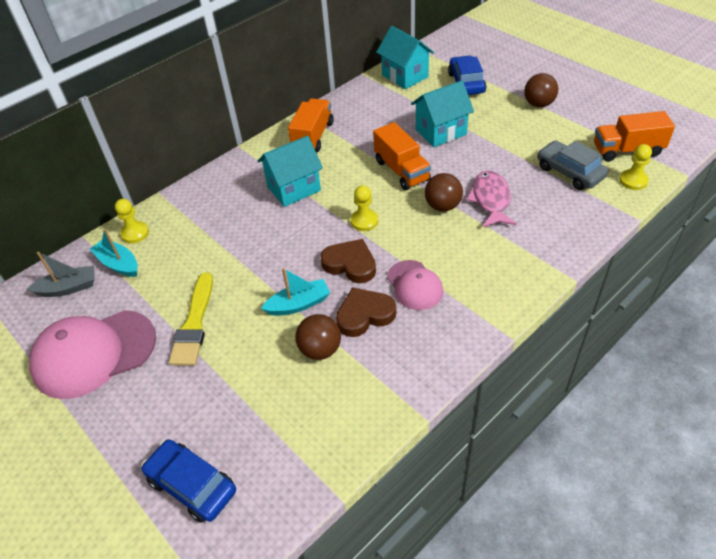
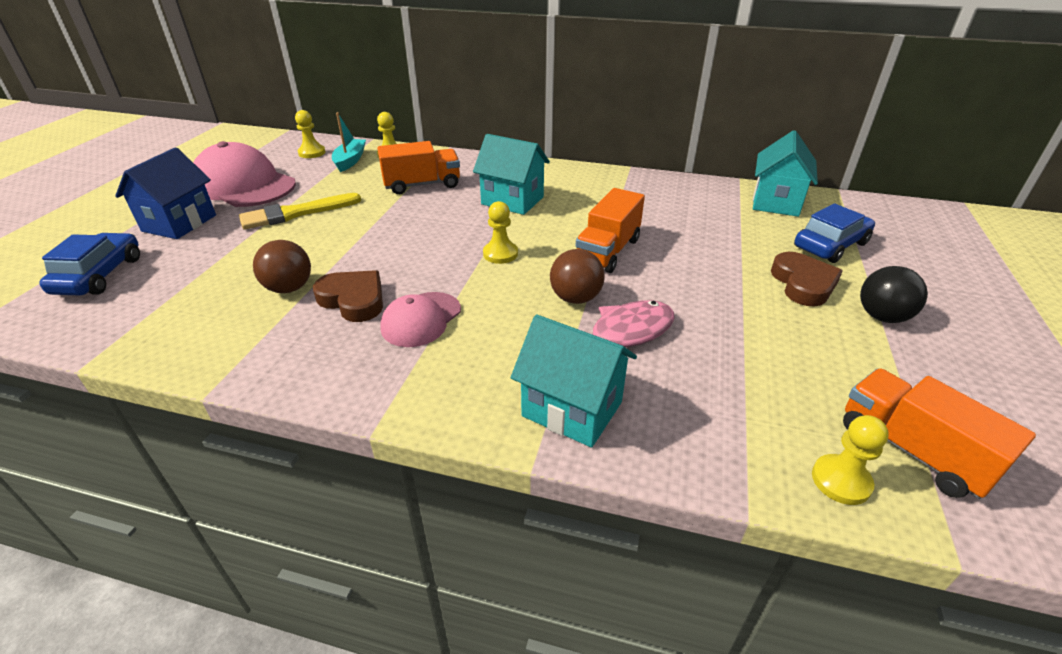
camera: 55 degrees right, 10 degrees down
grey boat [27,252,95,297] -> yellow pawn [295,110,326,158]
turquoise boat [261,268,330,316] -> none
orange truck [288,98,334,152] -> orange truck moved to [377,141,460,194]
brown heart [321,239,376,283] -> brown heart moved to [771,252,843,307]
turquoise house [411,80,474,147] -> turquoise house moved to [511,315,637,448]
brown ball [524,73,558,107] -> black ball [860,266,928,323]
grey car [537,140,609,190] -> none
none -> blue house [115,147,216,239]

